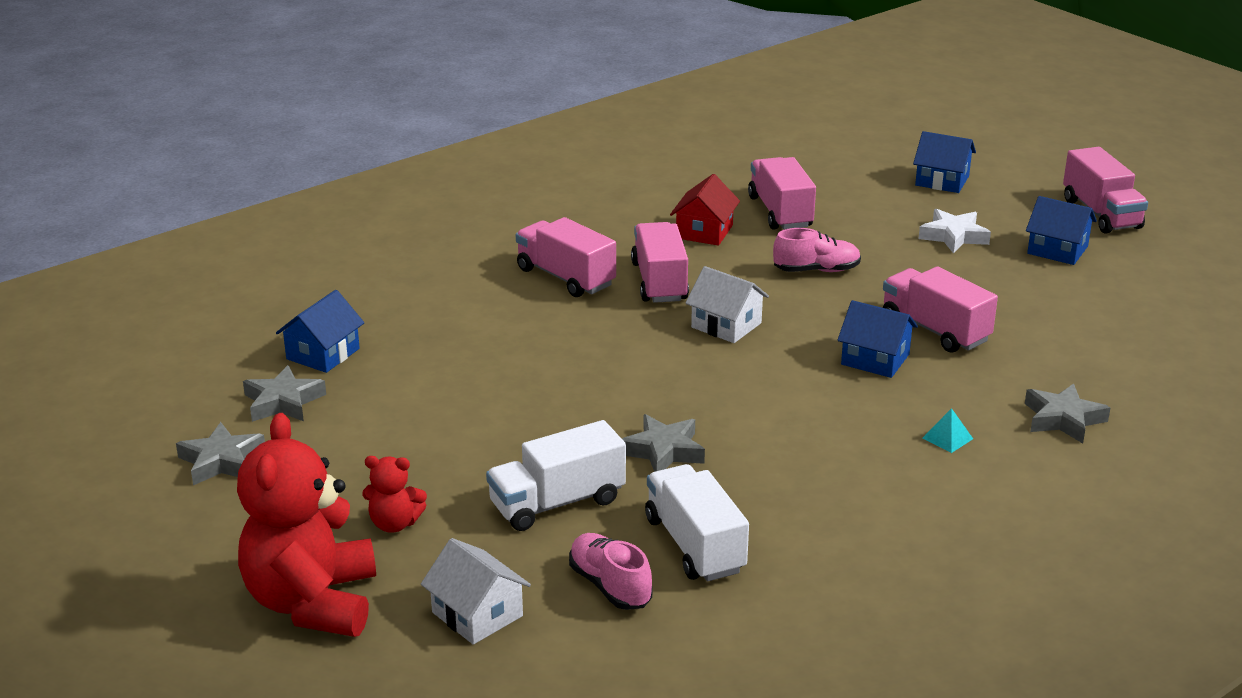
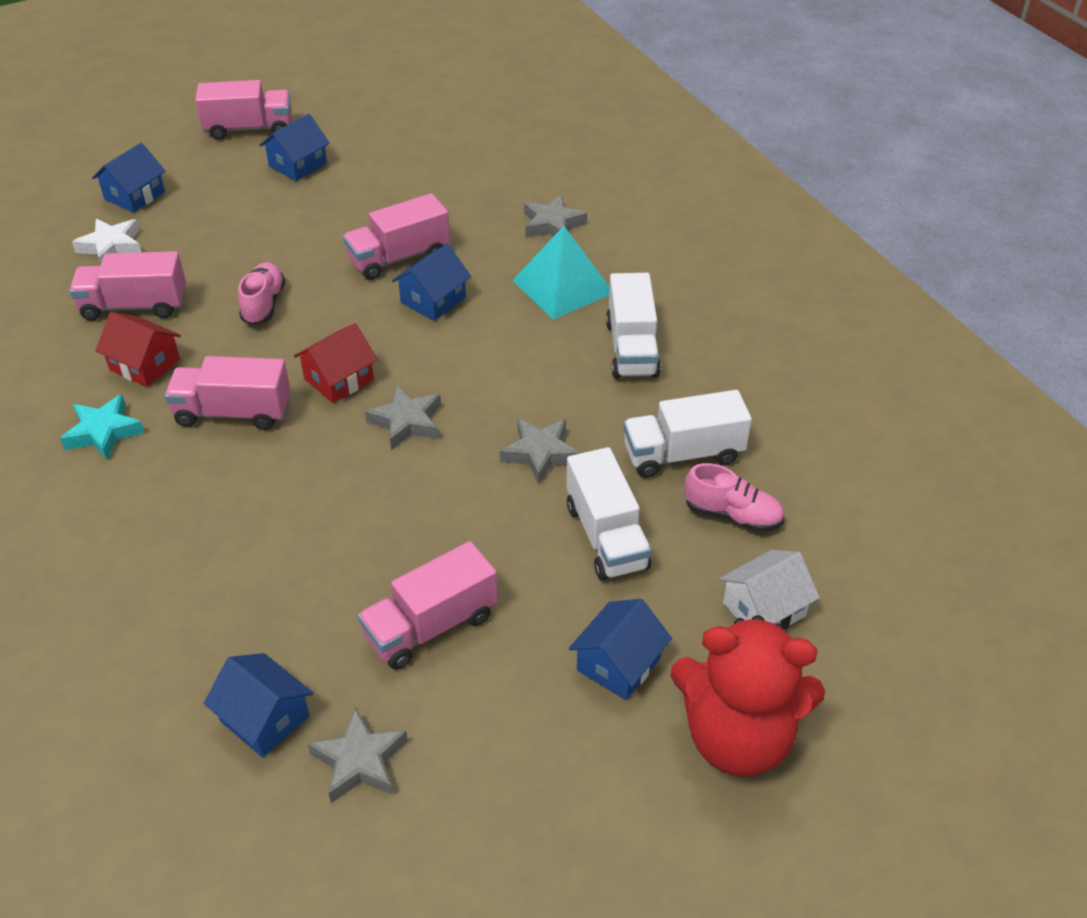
camera: 80 degrees left, 15 degrees up
grey star [176,422,265,485] -> grey star moved to [365,385,441,450]
red teddy bear [362,456,427,533] -> blue house [569,599,672,700]
pink truck [516,217,616,297] -> pink truck moved to [358,541,498,670]
pink shoe [569,533,653,610] -> pink shoe turned 135 degrees counterclockwise [684,463,784,532]
white house [686,266,769,343] -> red house [294,323,378,403]
white star [919,209,991,254] -> white star moved to [72,218,141,264]
turquoise pyramid [923,408,973,453] -> turquoise pyramid [512,226,609,320], size x2.49
none -> turquoise star [60,394,145,460]
none -> white truck [606,273,661,379]

